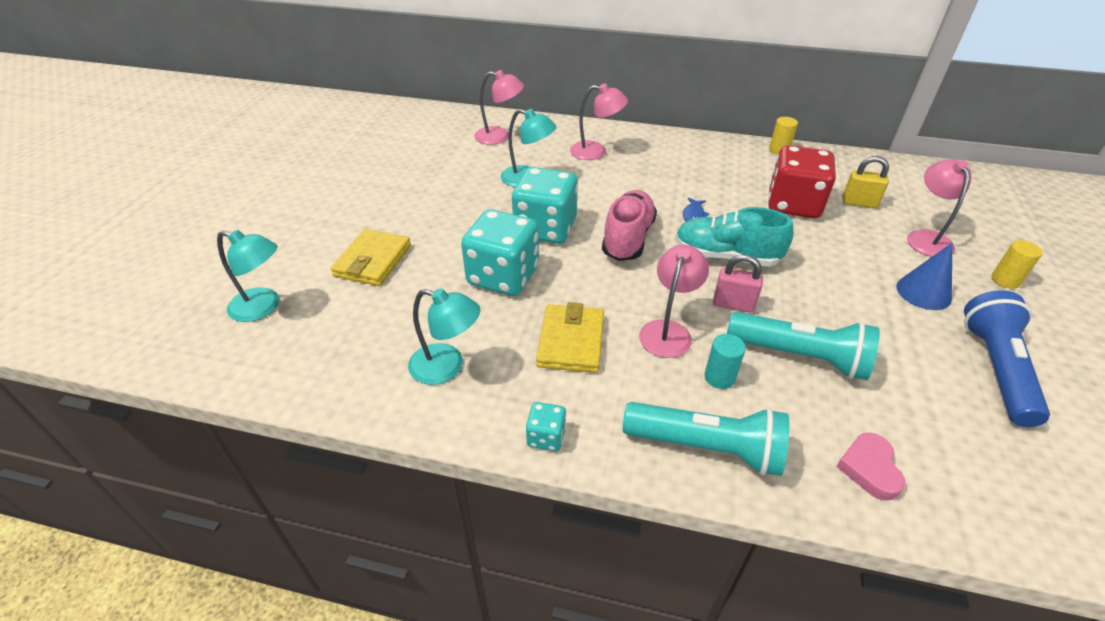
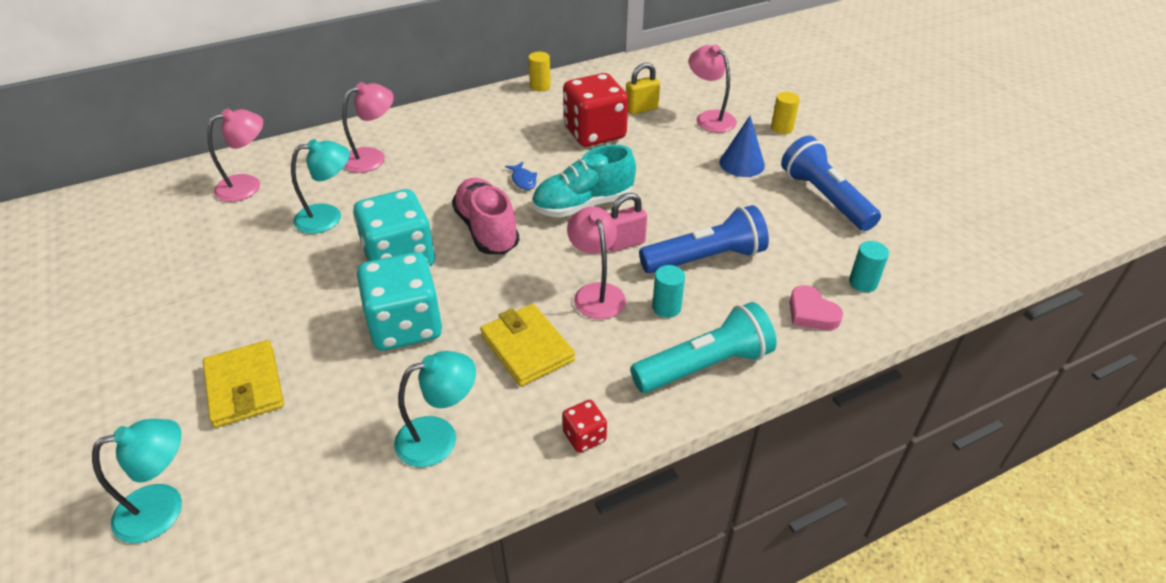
camera: 40 degrees left, 0 degrees up
turquoise dice [526,402,566,451] -> red dice [562,400,607,453]
turquoise flashlight [727,312,880,380] -> blue flashlight [639,205,769,273]
none -> turquoise cylinder [849,241,889,292]

